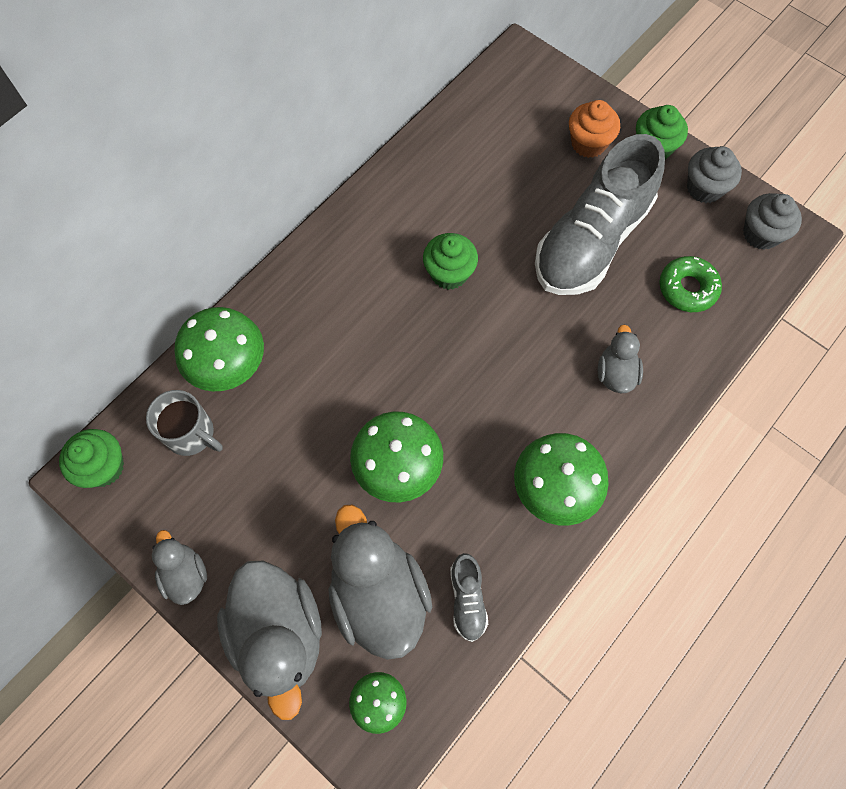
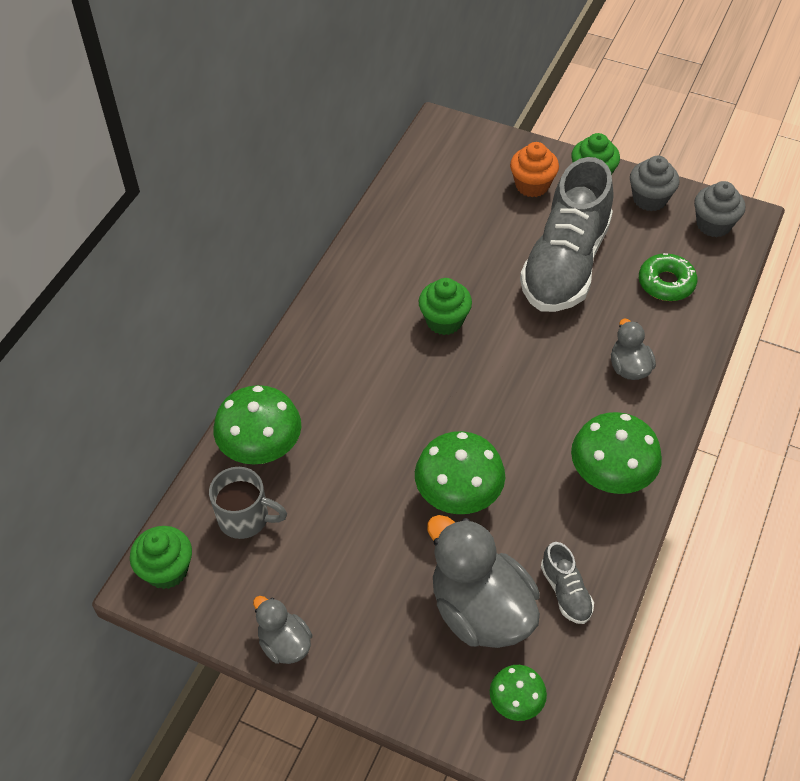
camera: 15 degrees left, 15 degrees down
grey duck [217,561,322,720] -> none

